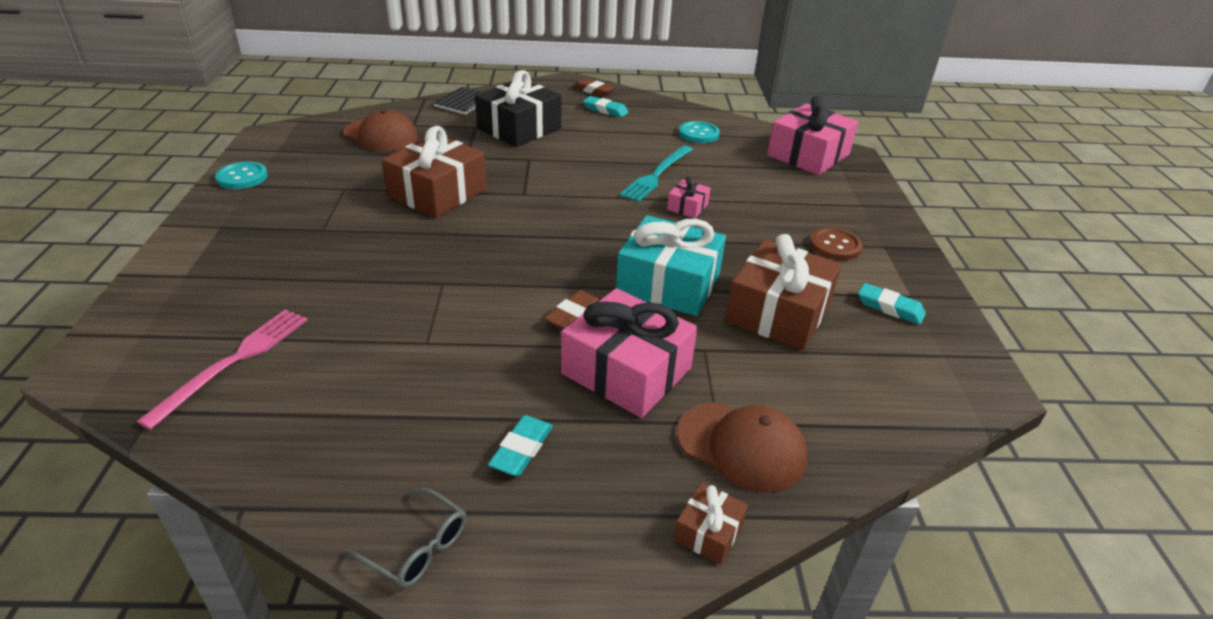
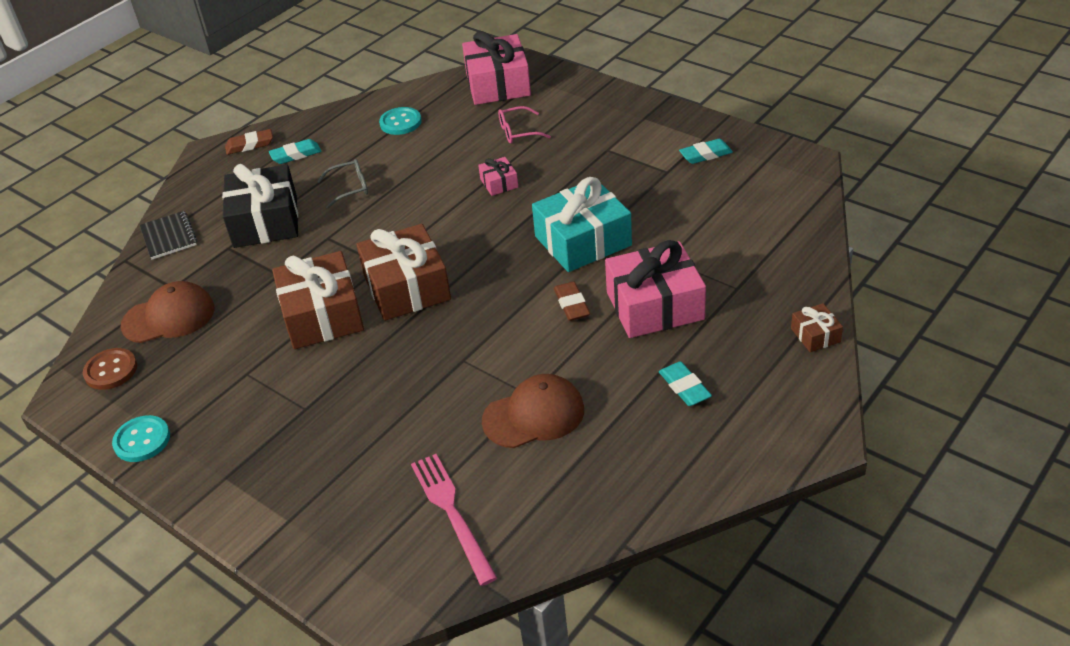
camera: 45 degrees left, 5 degrees up
grey glasses [345,488,466,588] -> grey glasses moved to [318,159,368,209]
turquoise fork [619,145,693,202] -> none
brown cap [677,402,808,493] -> brown cap moved to [482,374,584,448]
brown gift [725,234,841,350] -> brown gift moved to [356,224,451,321]
brown button [810,227,863,260] -> brown button moved to [83,348,137,390]
none -> pink glasses [498,106,551,144]

